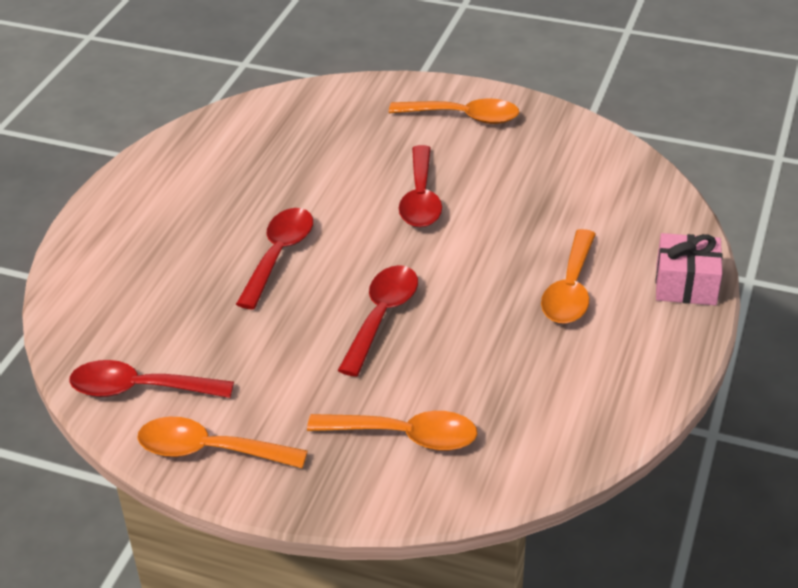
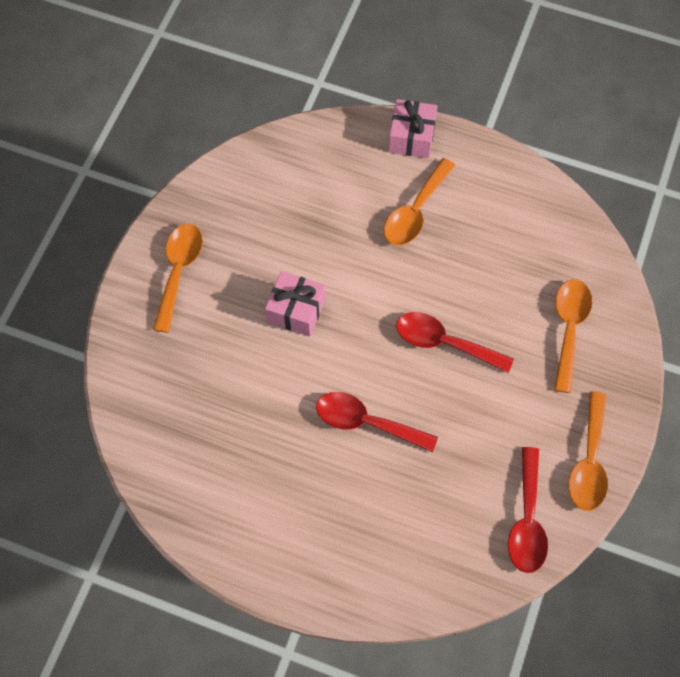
camera: 90 degrees left, 25 degrees up
red spoon [399,145,442,227] -> pink gift [265,271,325,337]
orange spoon [541,229,596,324] -> orange spoon turned 105 degrees clockwise [384,158,456,245]

